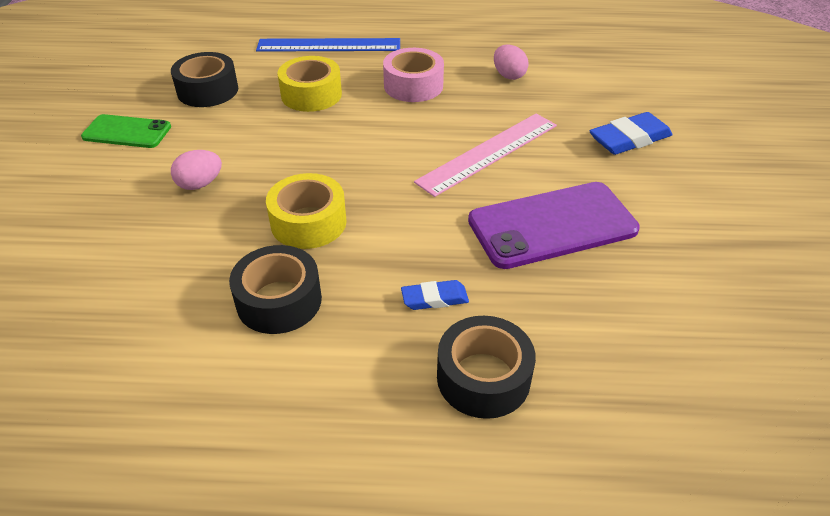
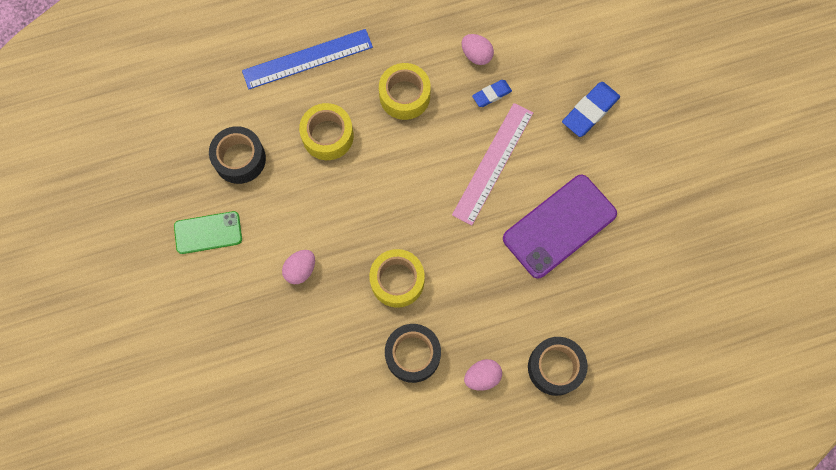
camera: 20 degrees left, 30 degrees up
pink tape [383,48,444,102] -> yellow tape [379,63,431,120]
blue eraser [401,280,469,310] -> blue eraser moved to [472,80,512,107]
none -> pink egg [464,359,502,391]

